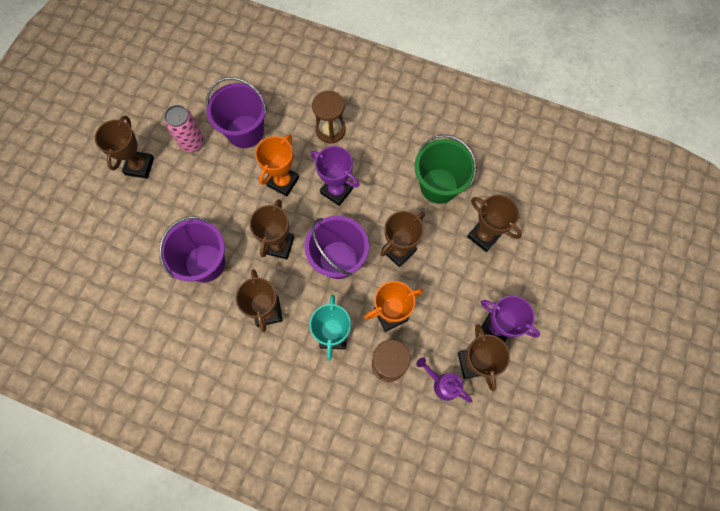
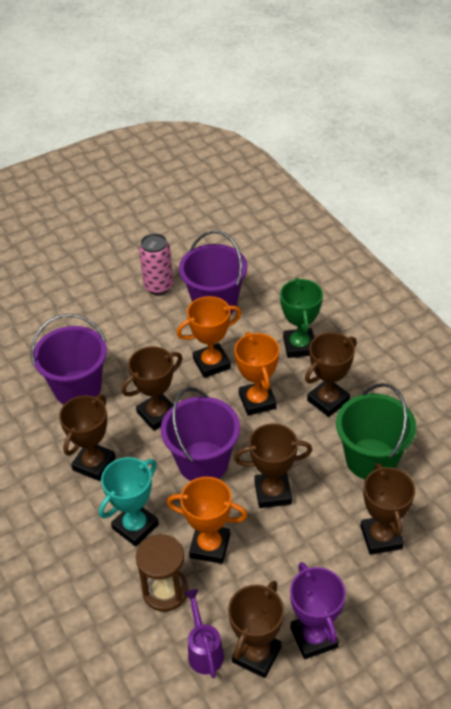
camera: 40 degrees right, 25 degrees down
brown trophy [95,115,154,179] -> brown trophy moved to [305,332,357,417]
purple trophy [310,146,359,206] -> orange trophy [234,332,279,416]
brown hourglass [312,91,346,143] -> green trophy [280,277,323,358]

